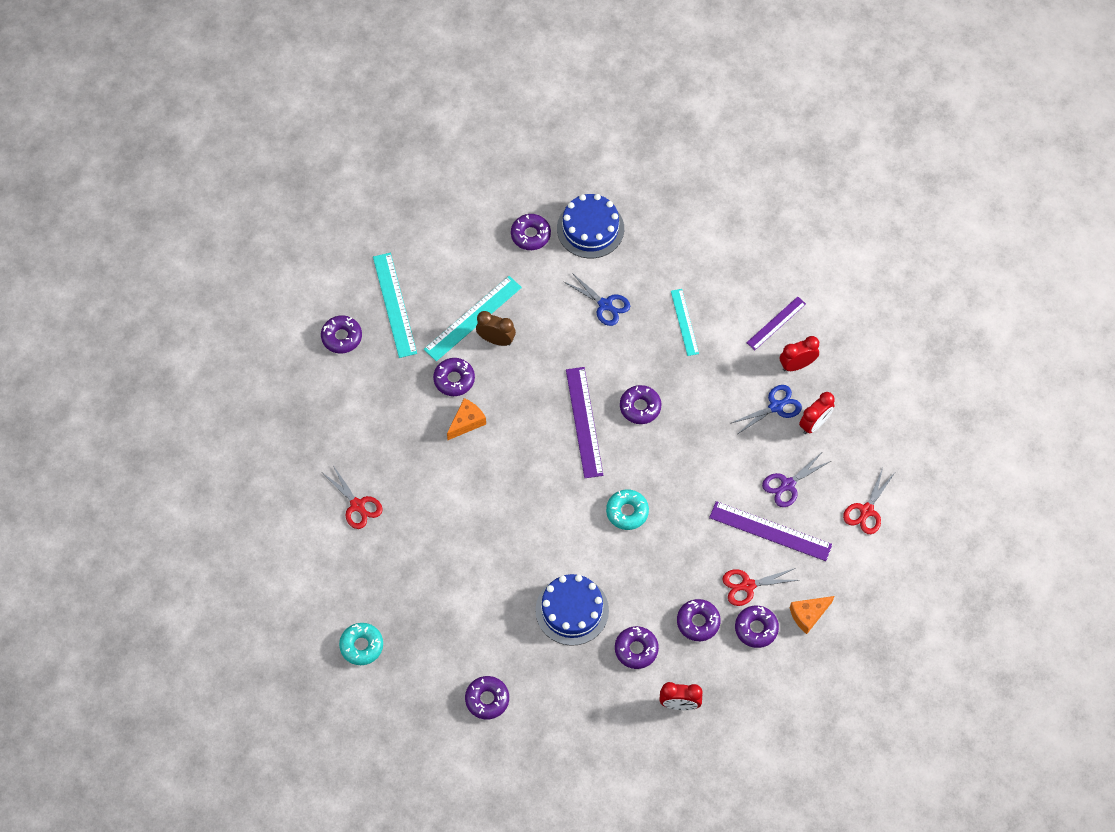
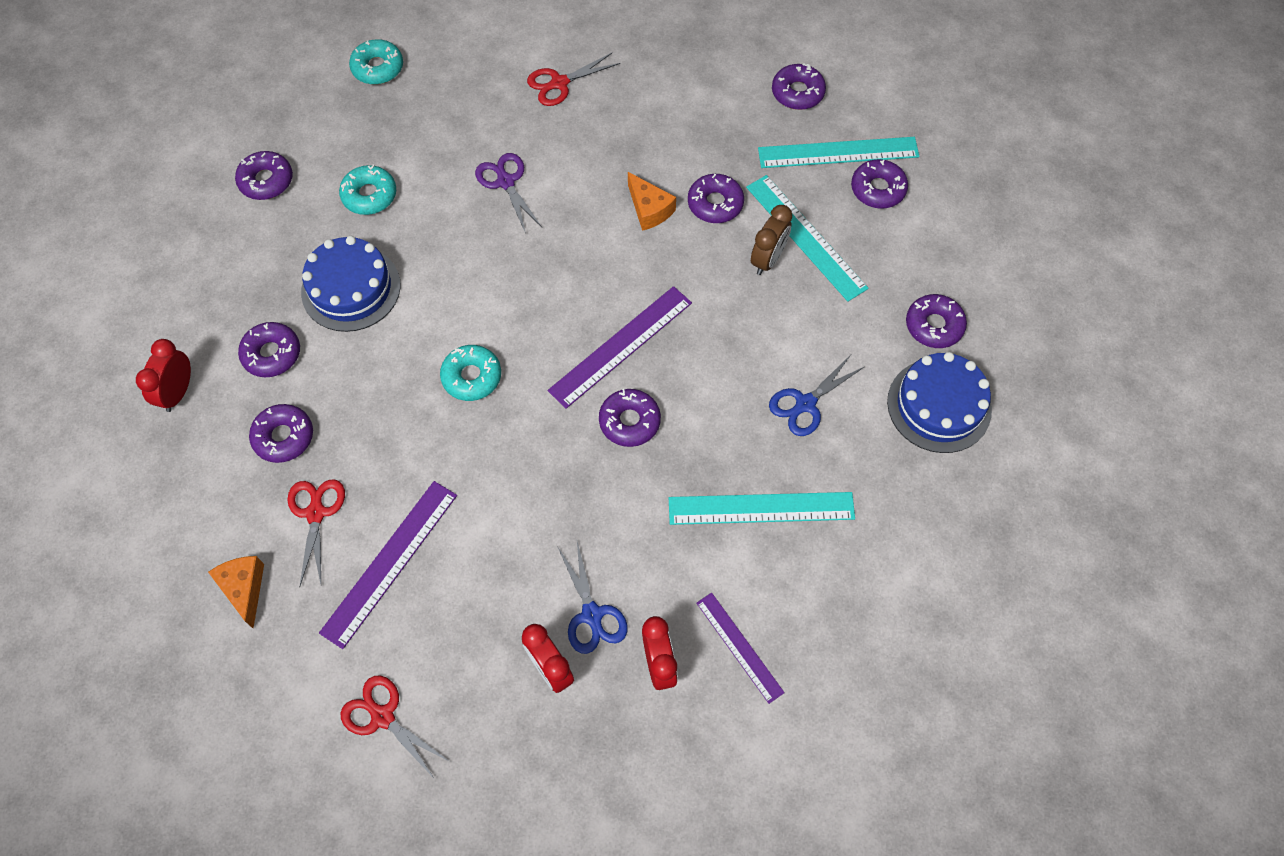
camera: 100 degrees right, 0 degrees up
purple ruler [566,367,603,478] -> purple ruler turned 45 degrees counterclockwise [548,286,692,409]
turquoise ruler [671,289,699,356] -> turquoise ruler [669,492,855,525], size x1.58
purple donut [735,606,779,648] -> purple donut moved to [851,159,908,208]
purple scissors [762,452,831,507] -> purple scissors moved to [475,153,542,234]
none -> turquoise donut [339,164,396,215]

